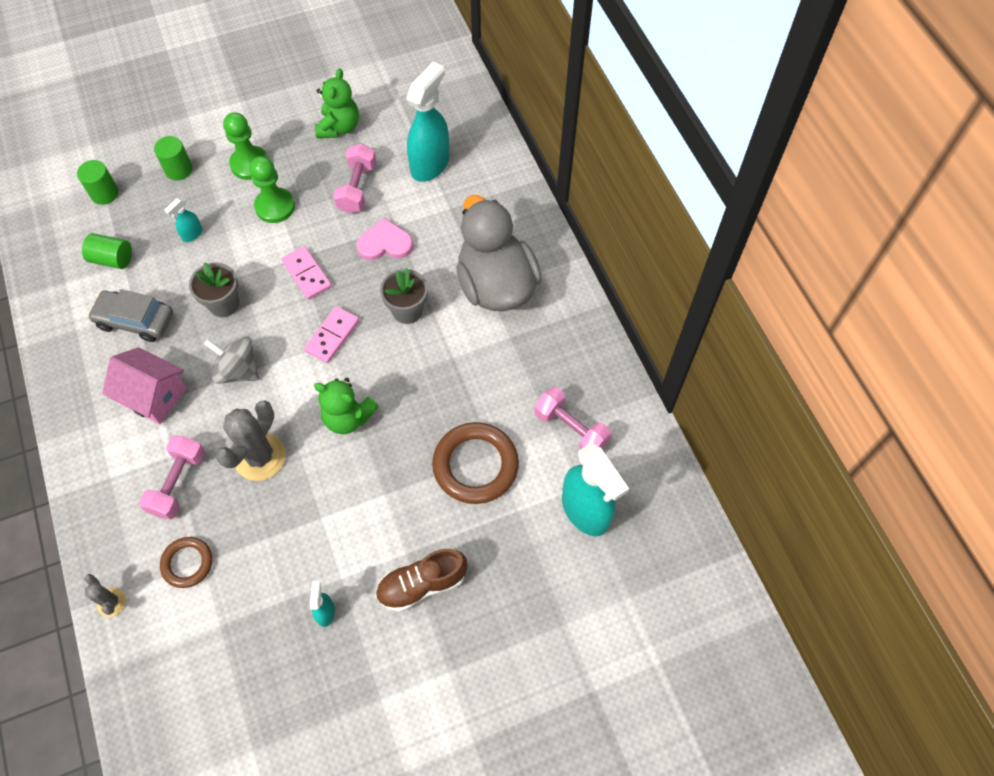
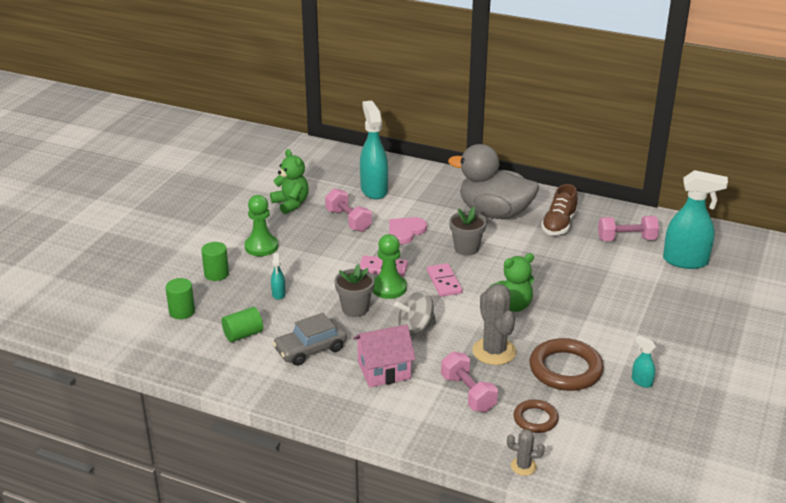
camera: 45 degrees left, 30 degrees down
green pawn [249,156,295,223] -> green pawn moved to [372,234,407,299]
brown shoe [375,549,468,612] -> brown shoe moved to [541,184,578,235]
brown ring [432,422,519,504] -> brown ring moved to [529,338,604,391]

